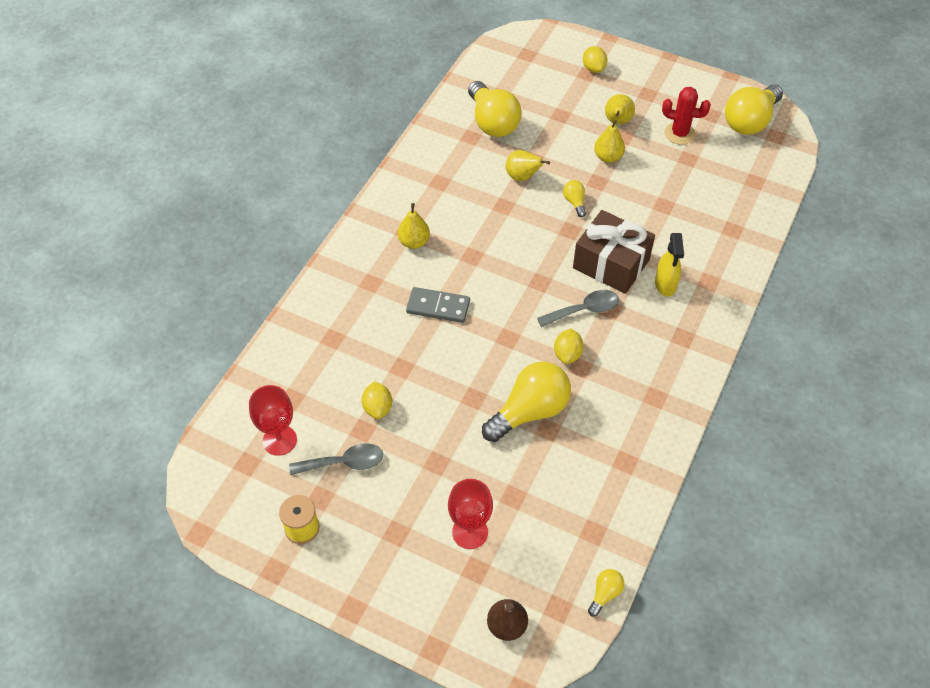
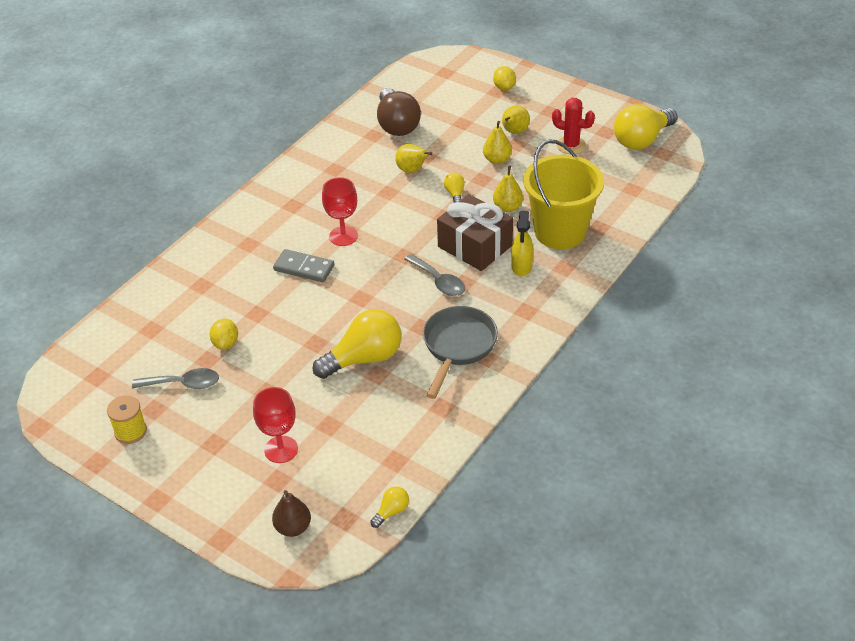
camera: 10 degrees right, 10 degrees down
red goblet [249,385,297,456] -> red goblet moved to [322,177,358,246]
yellow pear [397,203,430,249] -> yellow pear moved to [493,166,523,212]
yellow light bulb [468,81,522,137] -> brown light bulb [377,88,421,136]
grey spoon [537,290,619,327] -> grey spoon turned 60 degrees clockwise [404,254,465,296]
yellow lemon [554,329,584,364] -> none
none -> grey pan [423,306,498,399]
none -> yellow bucket [523,139,604,249]

